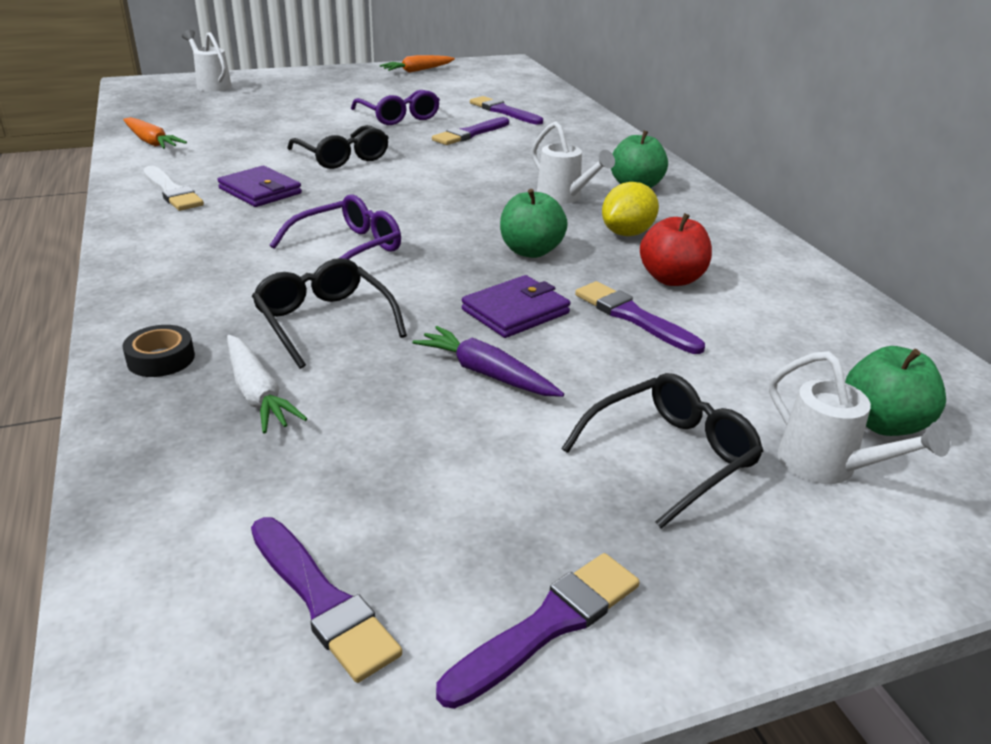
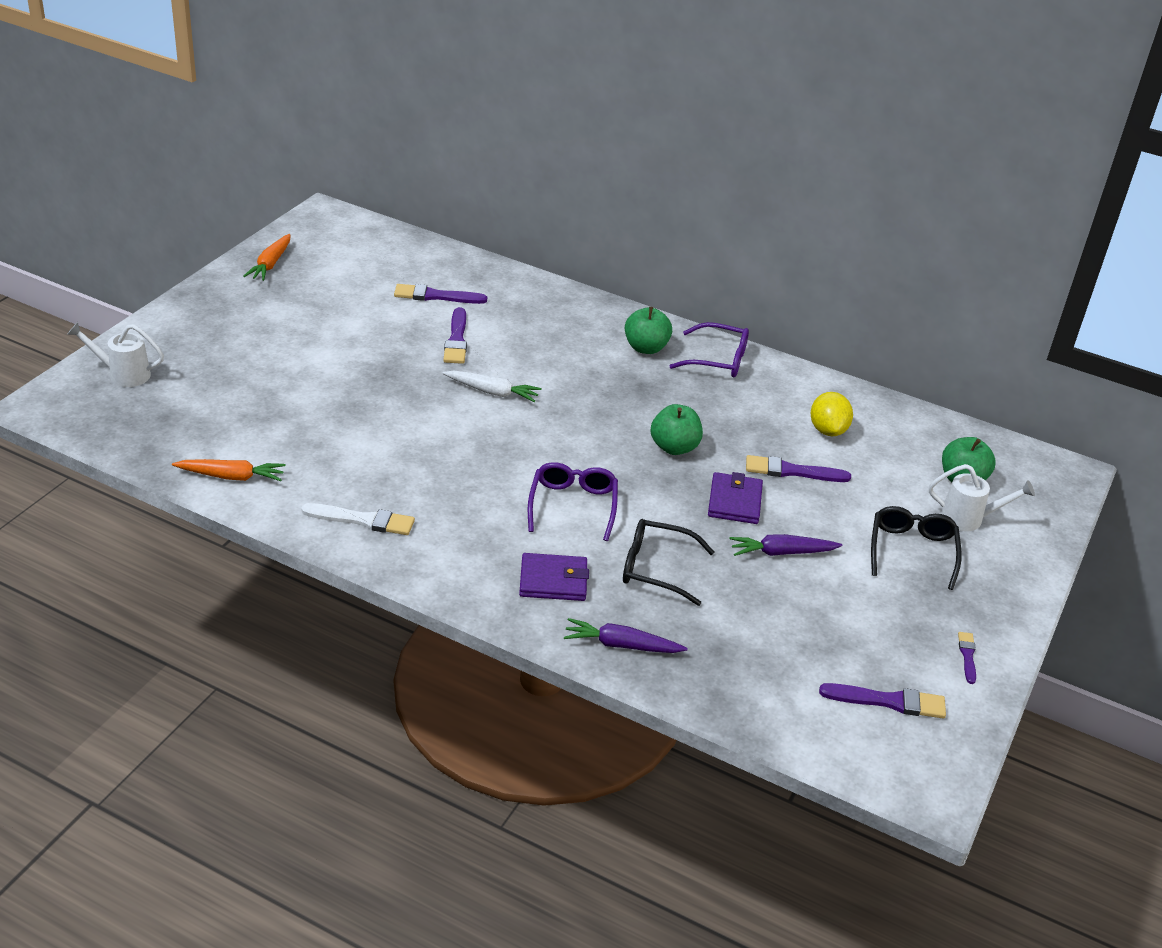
camera: 45 degrees left, 5 degrees up
black tape [122,325,195,377] -> purple carrot [564,618,688,653]
purple wallet [218,166,302,207] -> purple wallet moved to [519,553,589,601]
white carrot [227,335,307,434] -> white carrot moved to [442,371,541,402]
black glasses [287,125,389,169] -> none
purple glasses [351,90,440,125] -> purple glasses moved to [670,322,749,377]
purple brush [436,553,640,709] -> purple brush [958,632,976,684], size x0.57
white watering can [531,121,615,204] -> none
yellow lemon [602,182,659,236] -> yellow lemon moved to [810,392,853,436]
red apple [640,213,712,286] -> none

